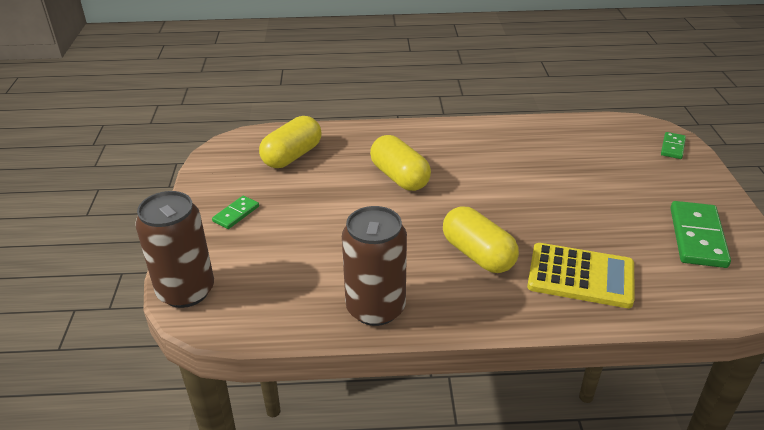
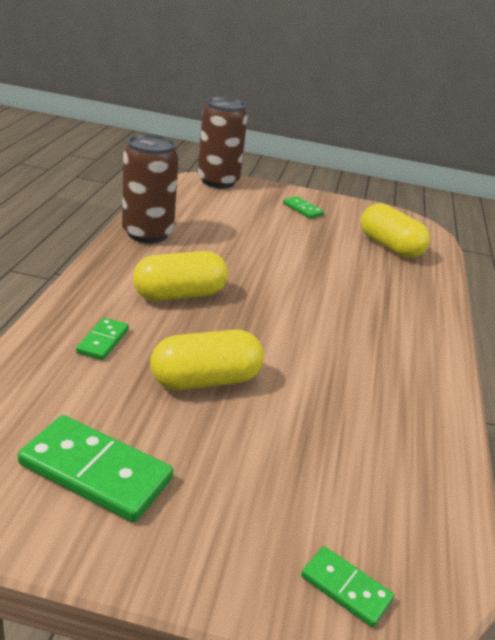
camera: 100 degrees right, 5 degrees down
yellow capsule [370,135,431,191] -> yellow capsule moved to [150,330,264,390]
yellow calculator [527,243,634,308] -> green domino [76,318,129,360]

